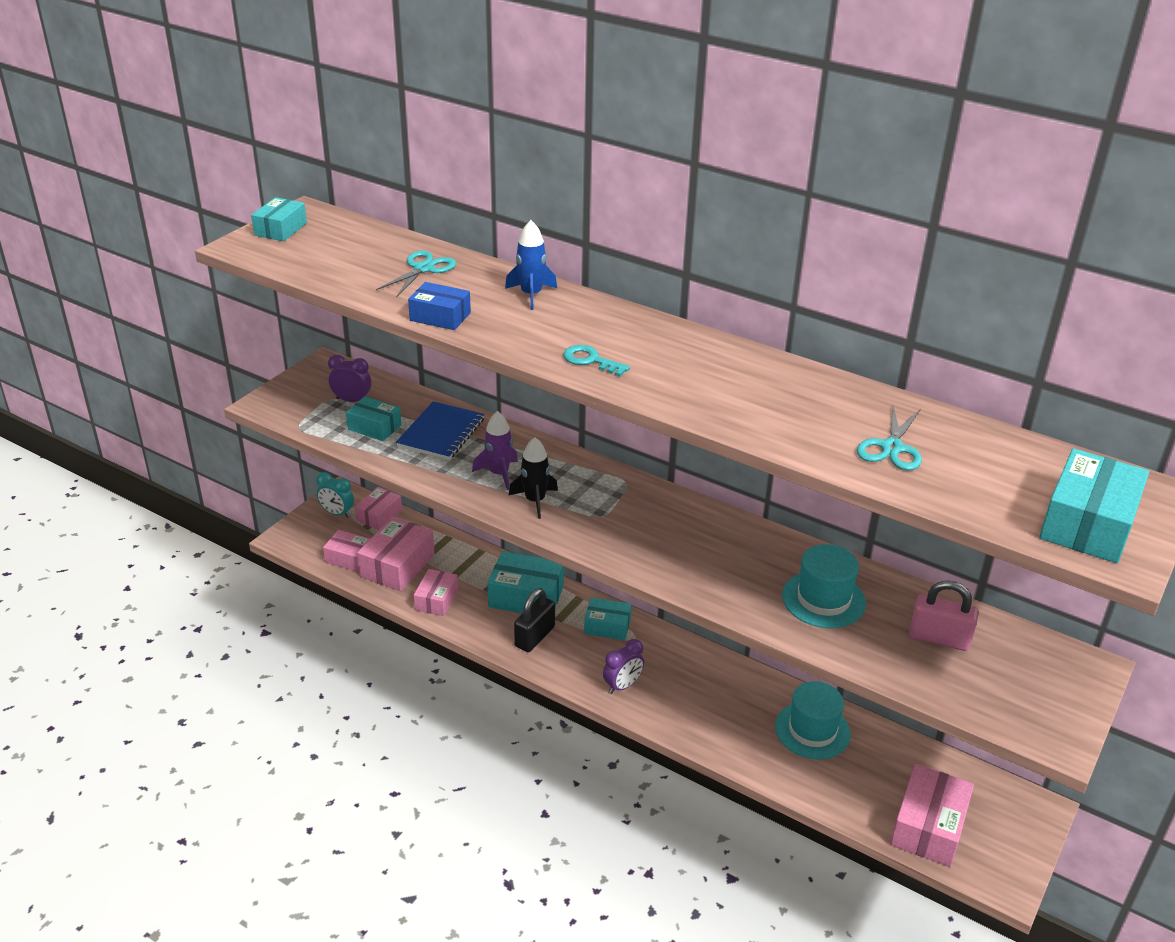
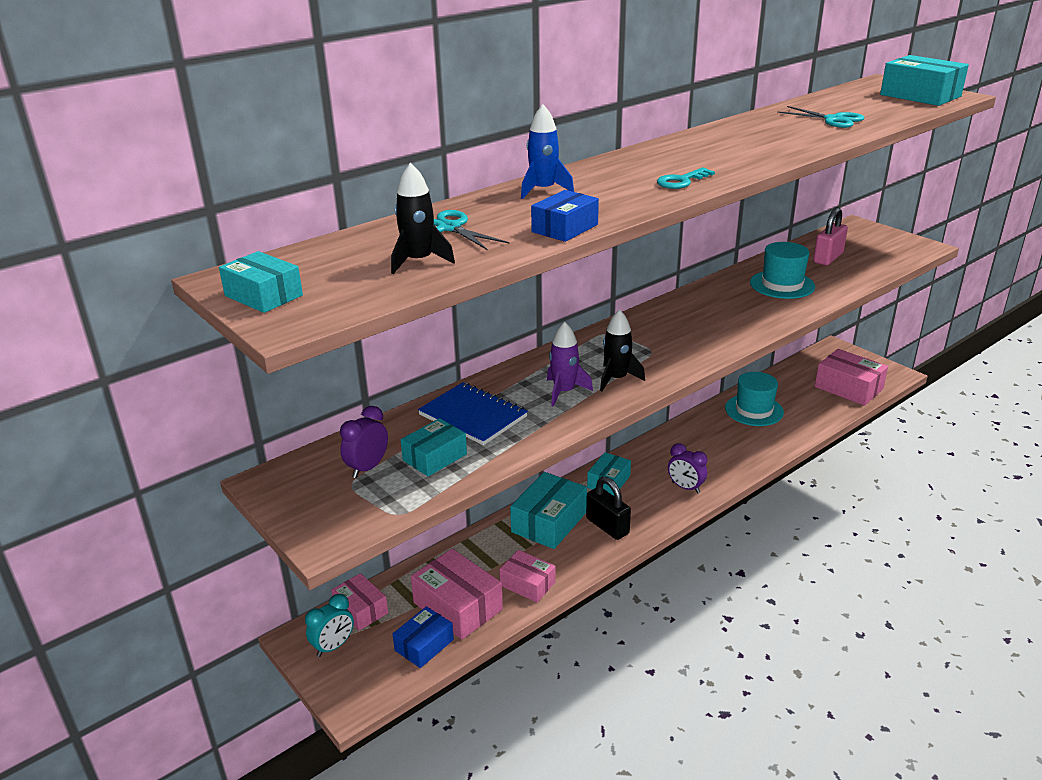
camera: 70 degrees left, 5 degrees down
pink box [323,530,370,572] -> blue box [393,606,454,668]
purple clock [603,639,644,694] -> purple clock turned 150 degrees clockwise [668,443,707,493]
none -> black rocket [391,162,455,274]

